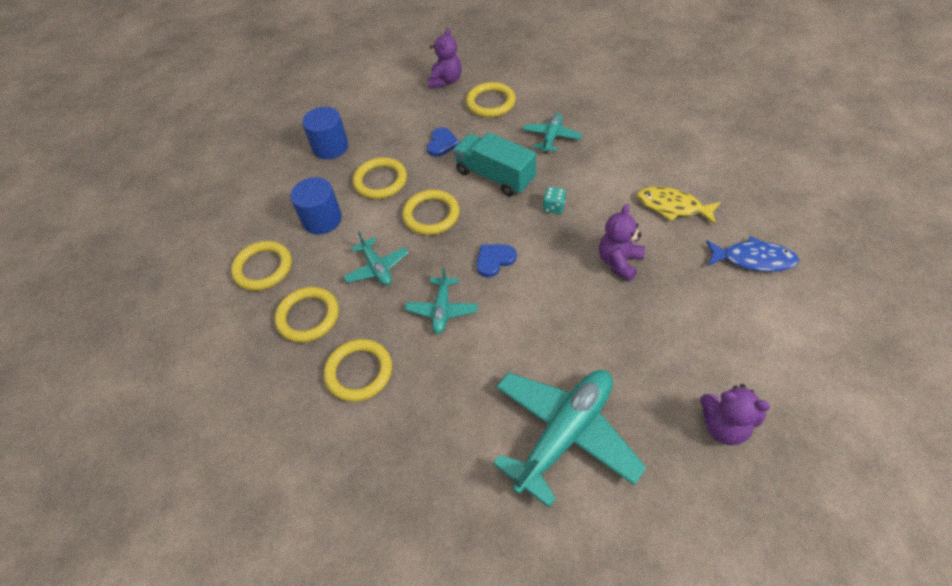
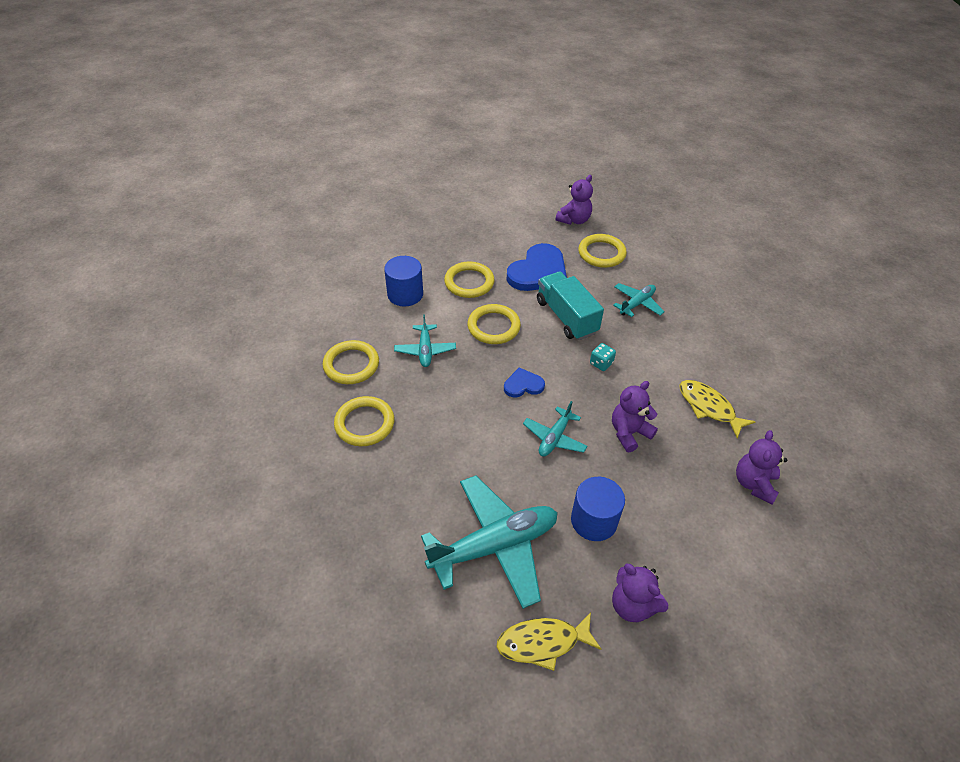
camera: 20 degrees right, 5 degrees down
yellow ring [231,241,292,291] -> none
blue cylinder [302,107,349,159] -> blue cylinder moved to [571,477,625,541]
turquoise plane [405,267,478,334] -> turquoise plane moved to [523,401,588,457]
blue heart [427,127,460,157] -> blue heart [506,243,567,291], size x1.94
blue fish [706,236,799,272] -> purple teddy bear [736,430,787,505]
none -> yellow fish [497,612,601,671]

